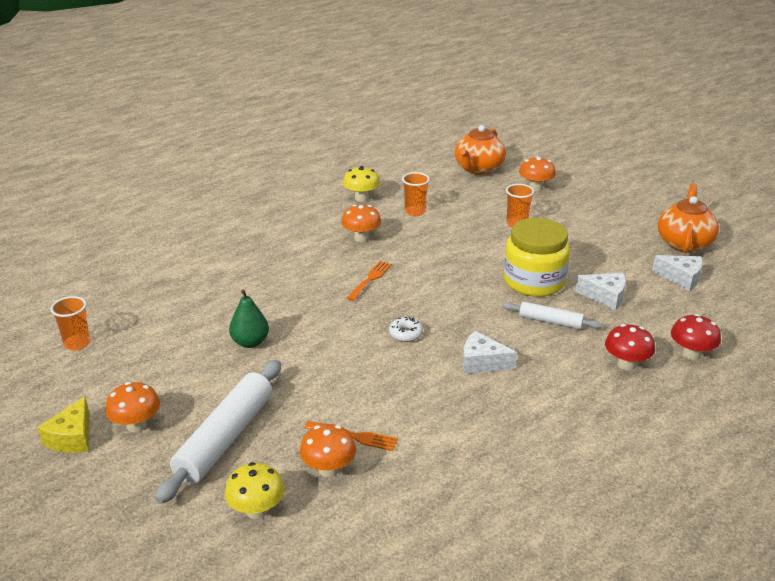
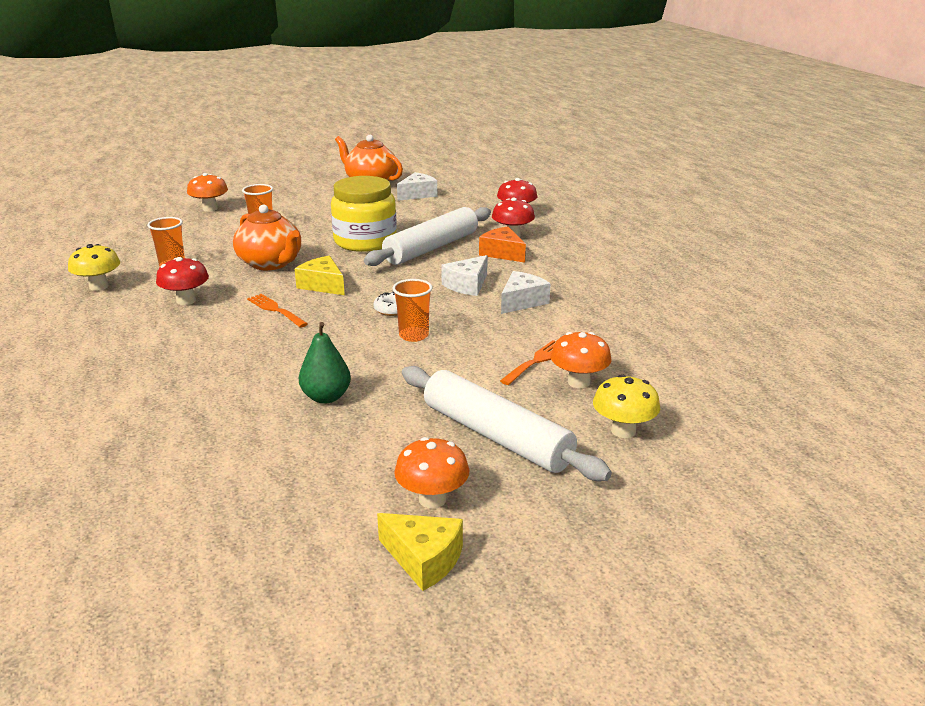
camera: 70 degrees left, 5 degrees down
orange cup [51,296,90,351] -> orange cup moved to [392,279,432,342]
orange mushroom [341,204,381,242] -> red mushroom [156,257,209,305]
orange teapot [455,125,506,175] -> orange teapot moved to [233,204,301,270]
white rolling pin [503,302,602,329] -> white rolling pin [364,207,491,266], size x1.86
white cheese [575,273,626,310] -> white cheese moved to [501,271,551,314]
none -> yellow cheese [295,256,345,295]
none -> orange cheese [479,227,526,263]

